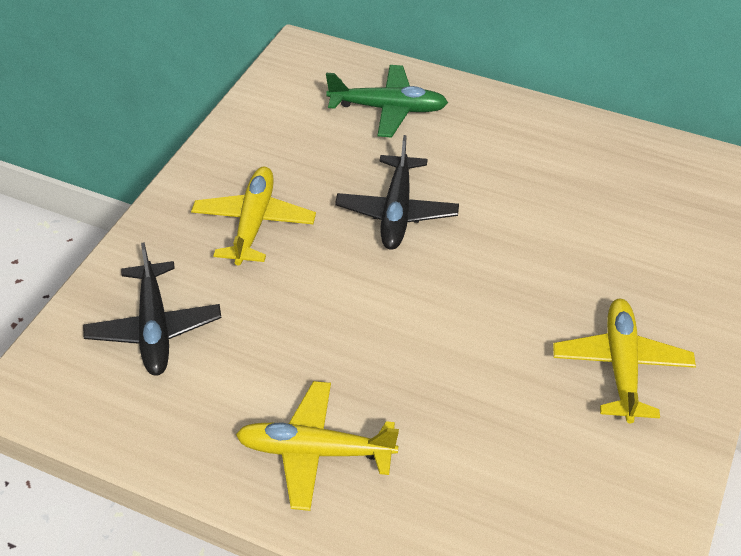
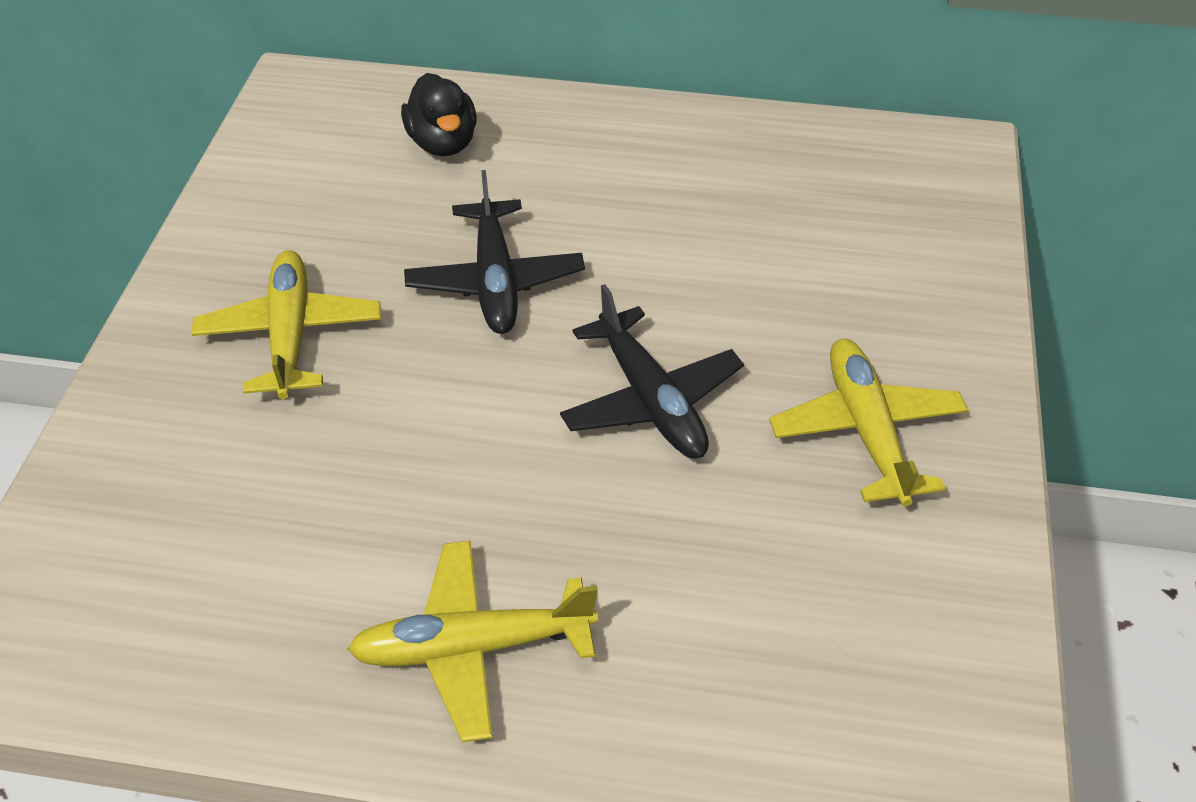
camera: 15 degrees left, 0 degrees up
black plane [83,242,221,376] -> black plane moved to [560,284,744,458]
green plane [326,65,448,138] -> black duck [401,73,477,156]

